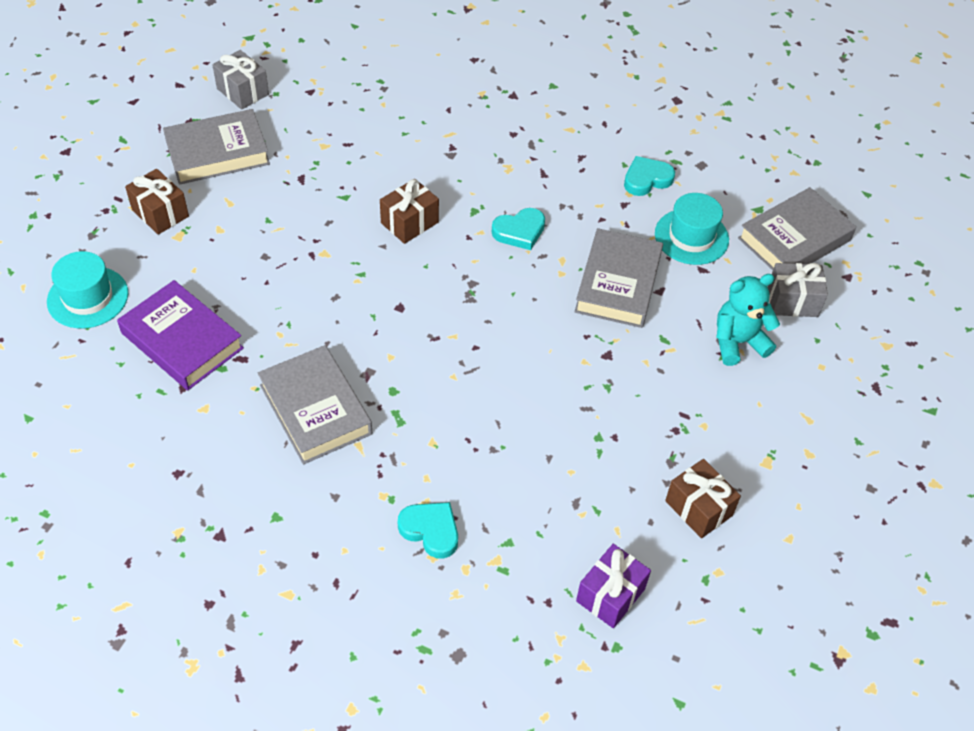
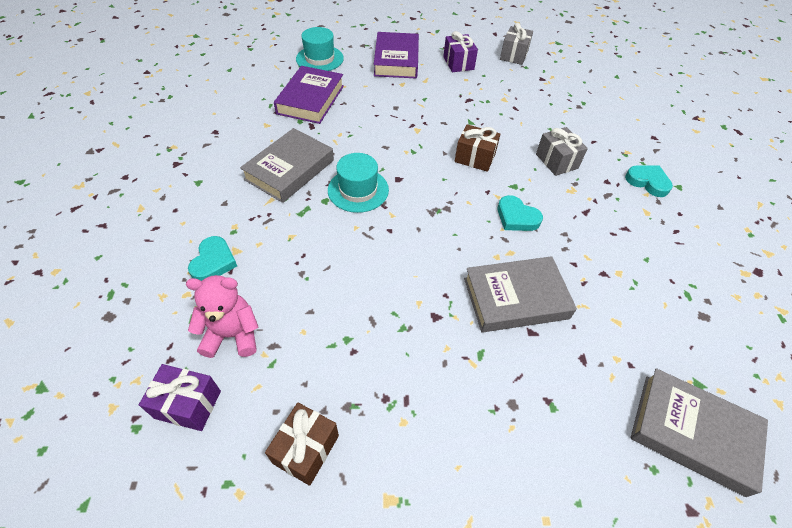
camera: 65 degrees right, 0 degrees up
brown gift [125,169,189,235] -> purple book [374,32,419,78]
grey book [163,109,270,185] -> purple gift [443,31,478,72]
turquoise heart [624,156,675,196] -> turquoise heart moved to [625,165,673,197]
turquoise hat [655,193,729,265] -> turquoise hat moved to [328,153,389,213]
turquoise teddy bear [716,274,780,366] -> none
grey gift [768,263,828,317] -> grey gift moved to [536,127,588,176]
none -> pink teddy bear [186,275,258,358]

